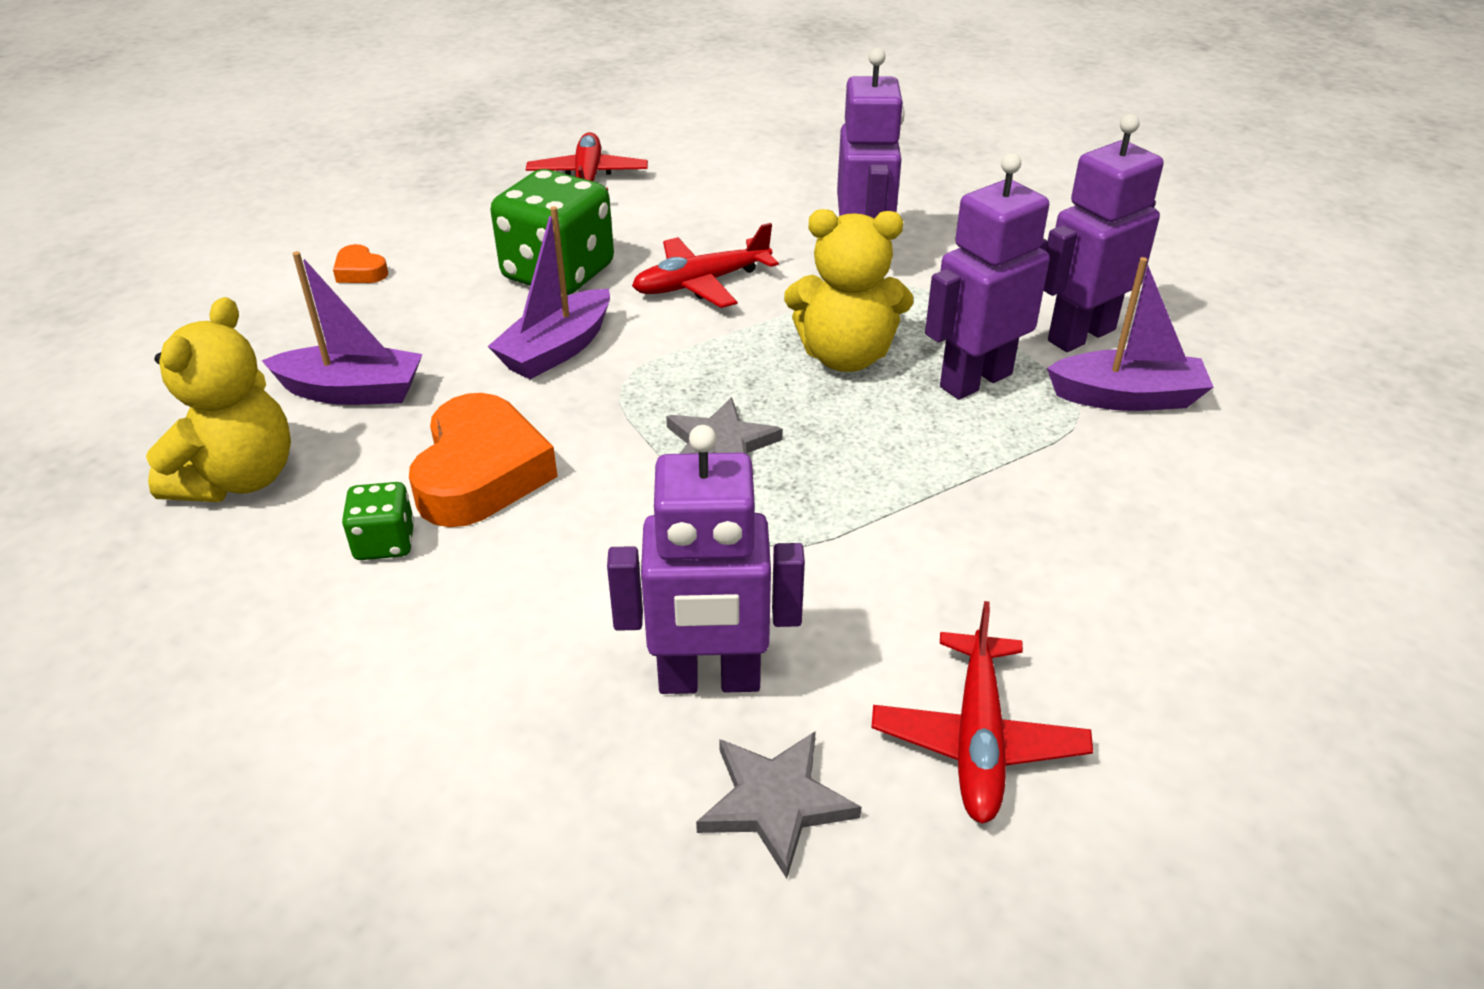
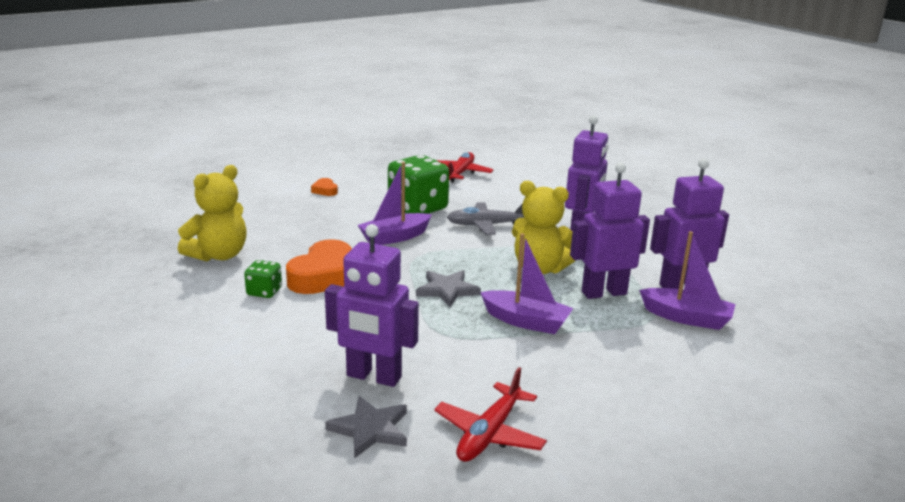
camera: 20 degrees right, 15 degrees down
purple boat [262,251,422,405] -> purple boat moved to [480,233,573,334]
red plane [632,223,779,308] -> grey plane [447,202,524,235]

